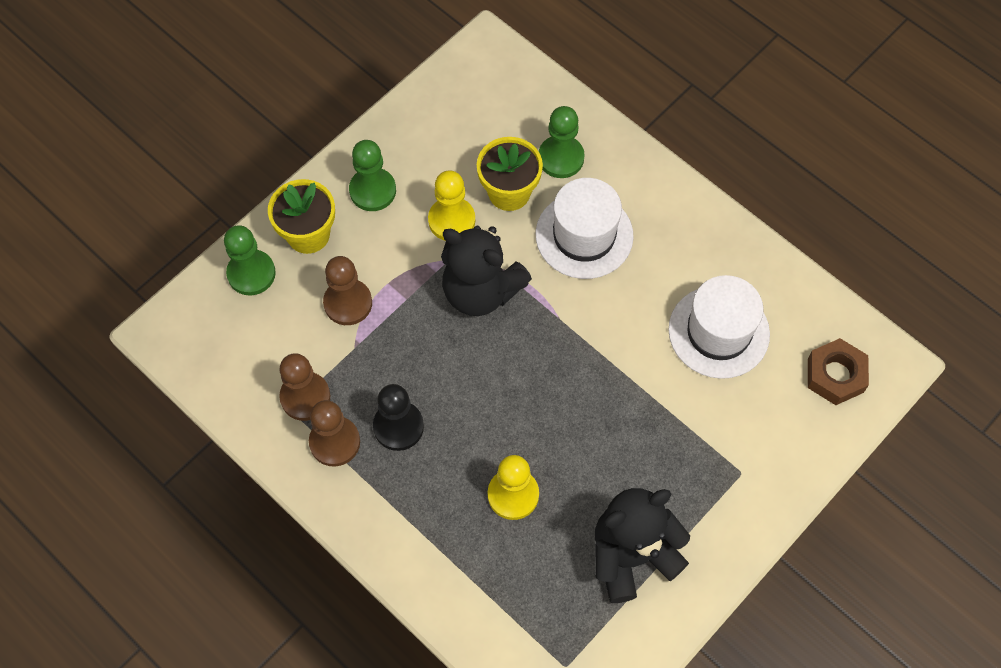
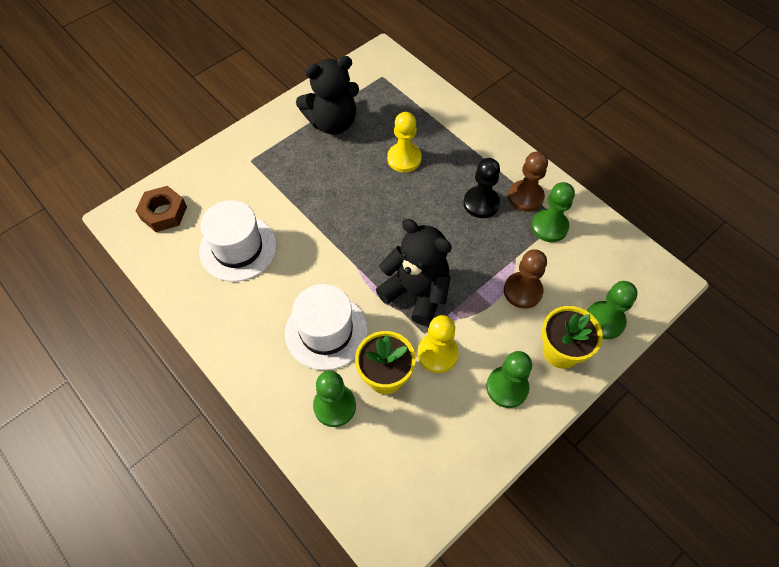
camera: 175 degrees left, 5 degrees down
brown pawn [279,353,331,421] -> green pawn [531,182,575,242]

